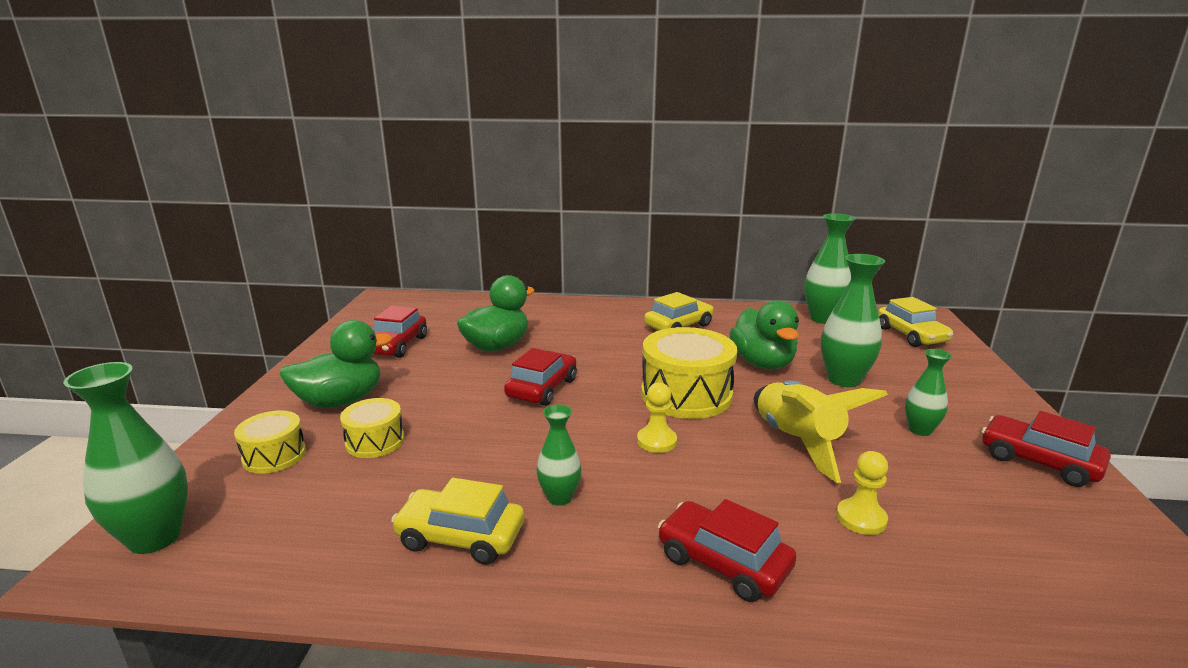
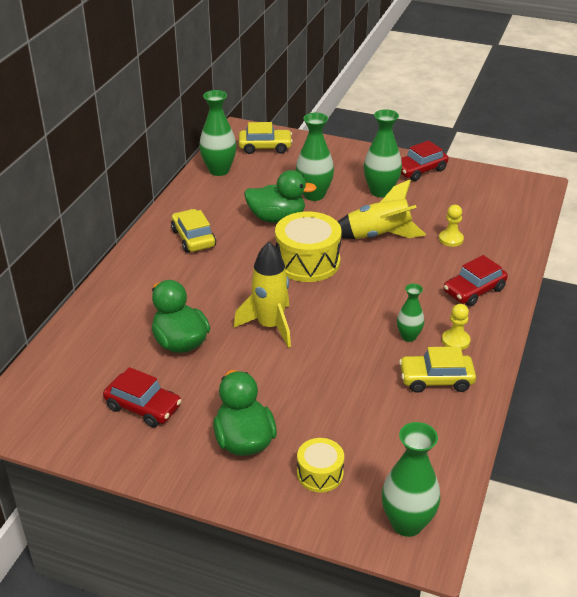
camera: 75 degrees left, 15 degrees up
yellow drum [340,398,404,458] -> none
yellow car [391,478,525,565] -> yellow car turned 60 degrees clockwise [399,346,476,393]
red car [504,348,577,406] -> yellow rocket [234,242,291,348]
yellow pawn [637,382,677,453] -> yellow pawn moved to [442,304,471,350]
green vase [905,349,952,436] -> green vase [364,109,402,198], size x1.70

